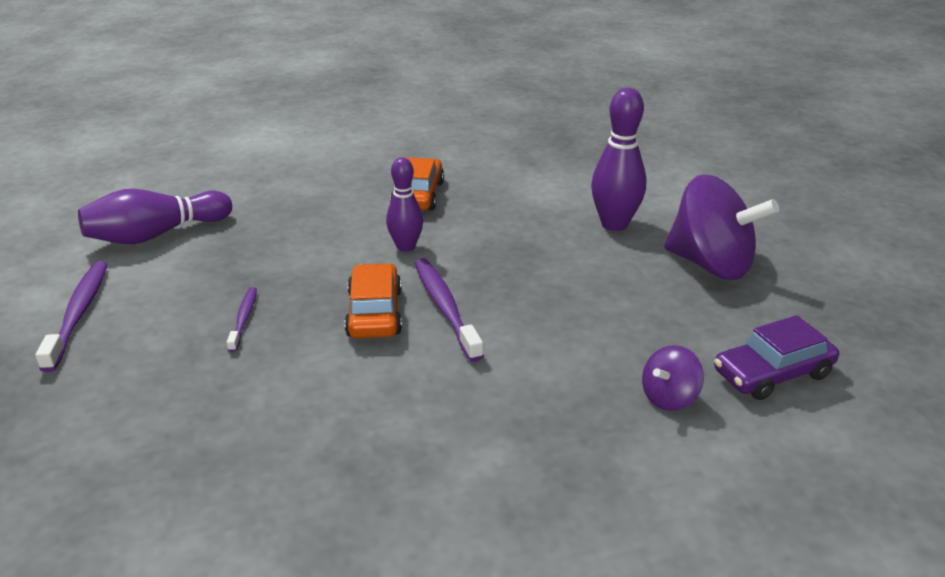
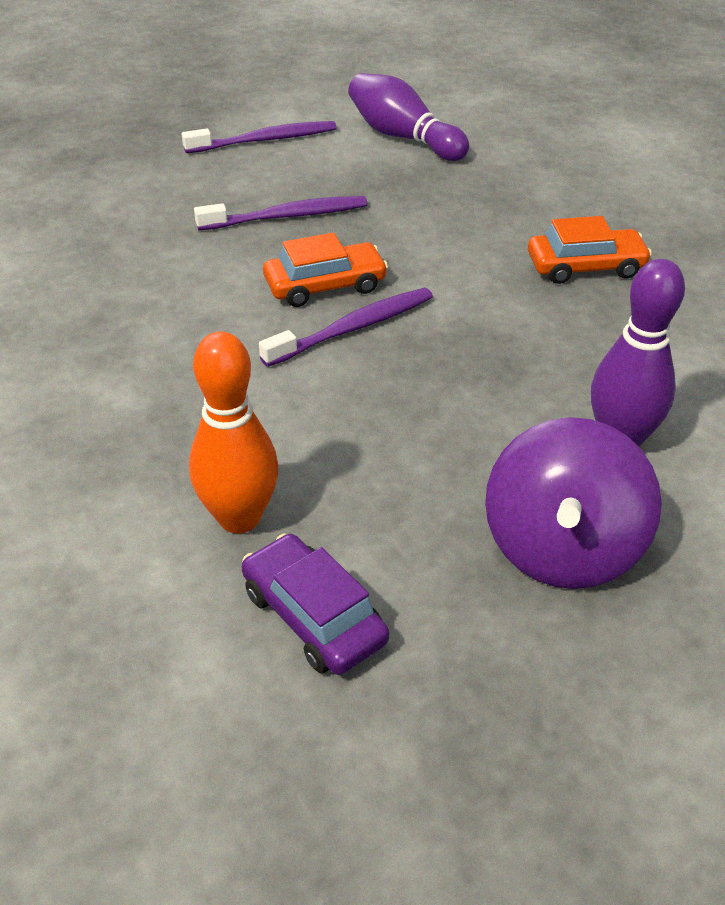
camera: 75 degrees right, 10 degrees up
purple toothbrush [227,287,257,352] -> purple toothbrush [194,196,368,230], size x1.72
purple bowling pin [386,157,423,252] -> none
purple spinning top [642,345,704,411] -> orange bowling pin [189,332,278,534]

